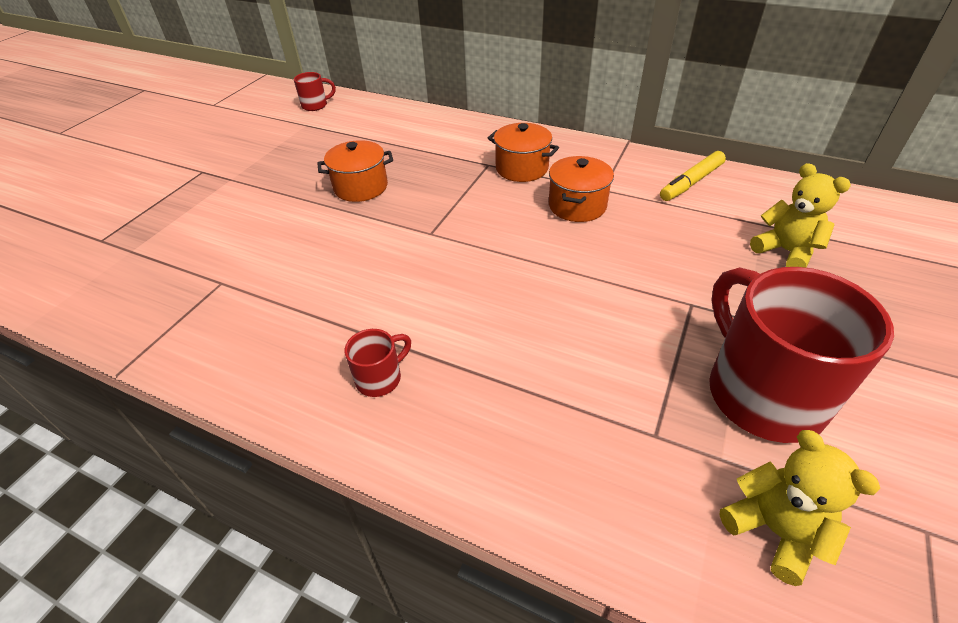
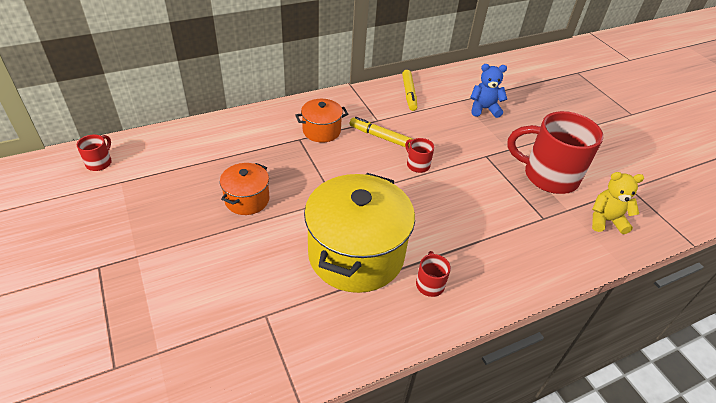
camera: 55 degrees left, 0 degrees up
orange pot [549,156,614,222] -> yellow marker [350,117,413,147]
yellow teddy bear [750,163,851,268] -> blue teddy bear [470,64,507,118]
none -> yellow pot [304,173,415,293]
none -> red mug [405,138,434,173]

